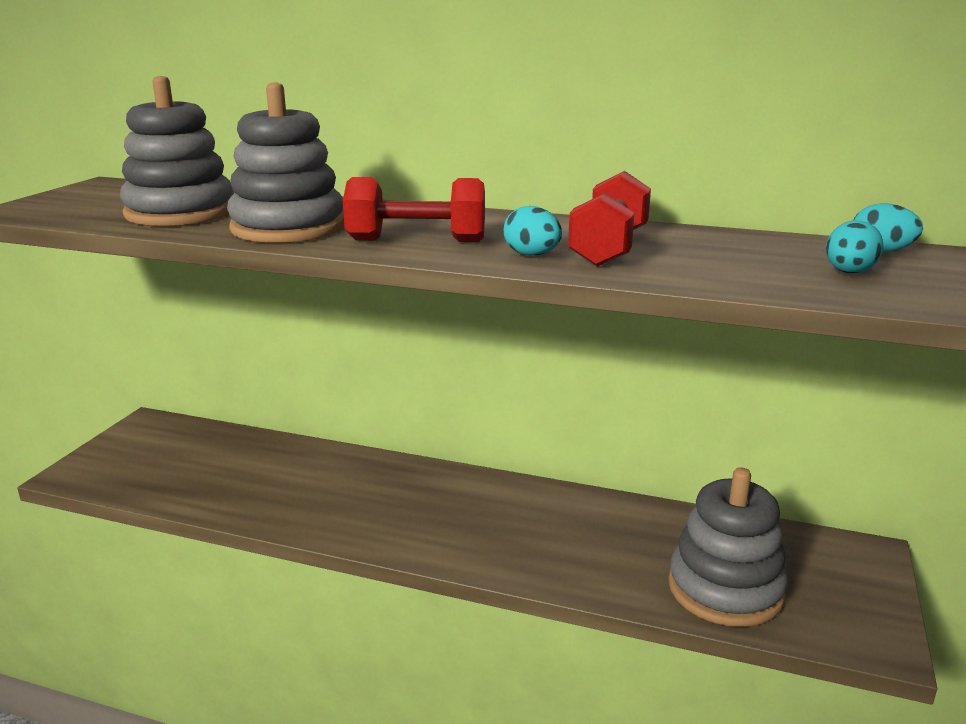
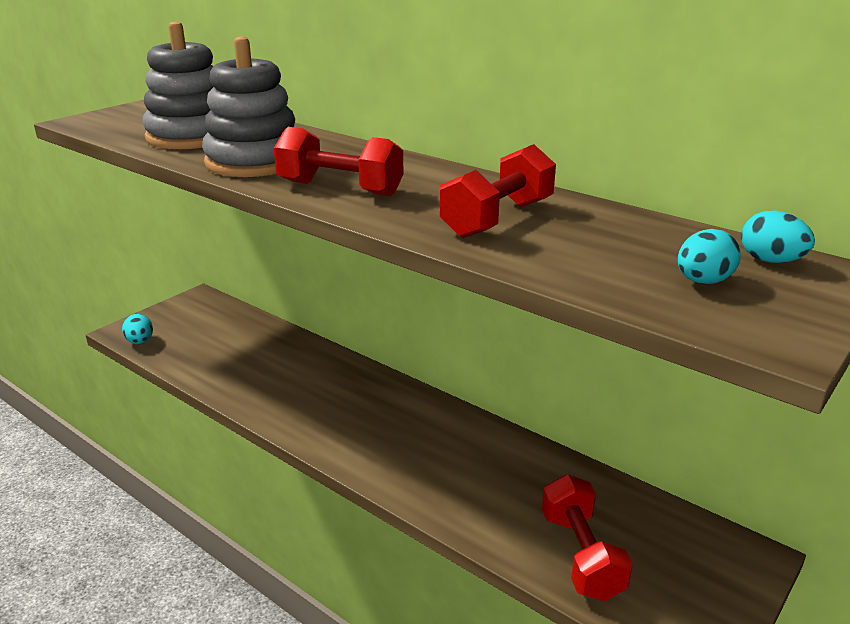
camera: 20 degrees right, 5 degrees up
turquoise egg [504,206,562,256] -> turquoise egg moved to [122,314,153,344]
grey stacking toy [668,467,788,627] -> red dumbbell [542,474,633,601]

